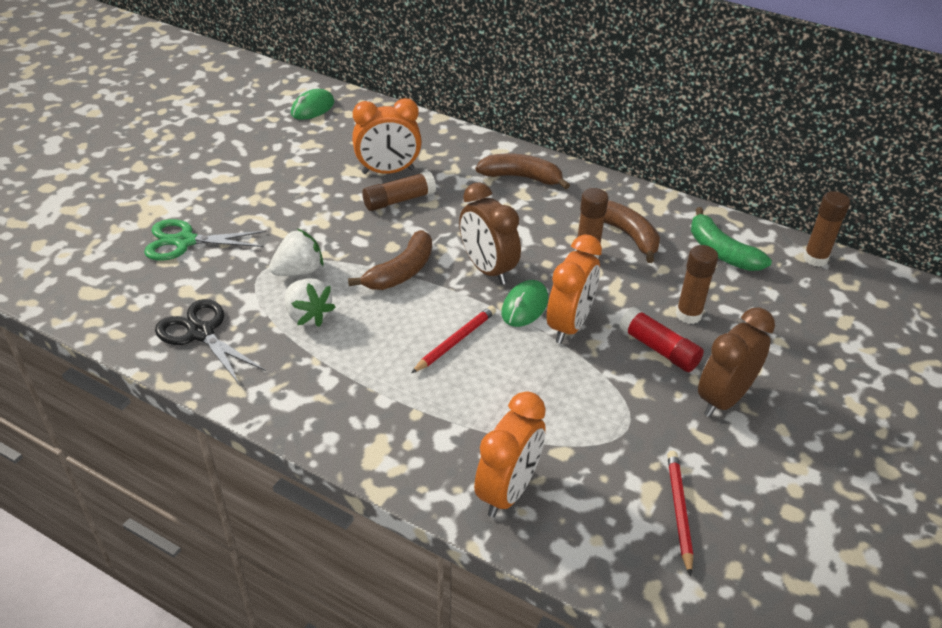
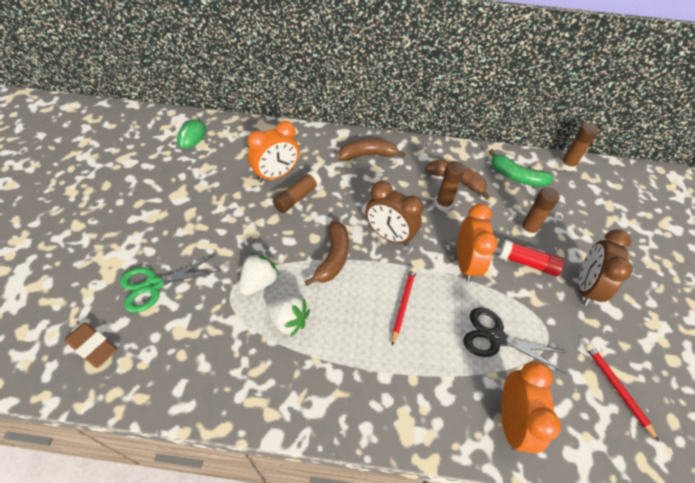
camera: 25 degrees left, 10 degrees up
black scissors [155,299,266,385] -> black scissors moved to [463,308,568,373]
green mouse [501,280,548,327] -> none
none -> brown eraser [64,322,117,368]

